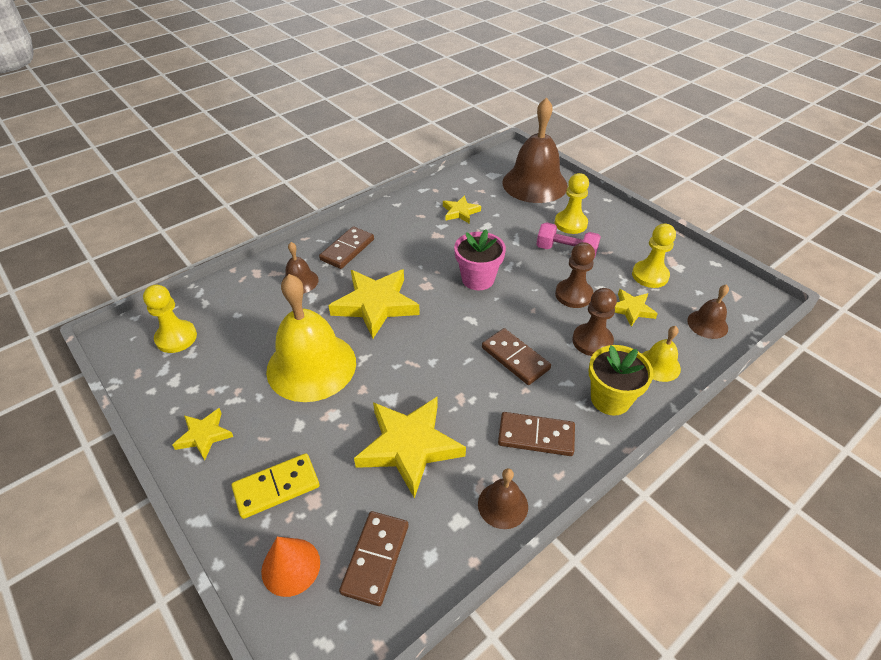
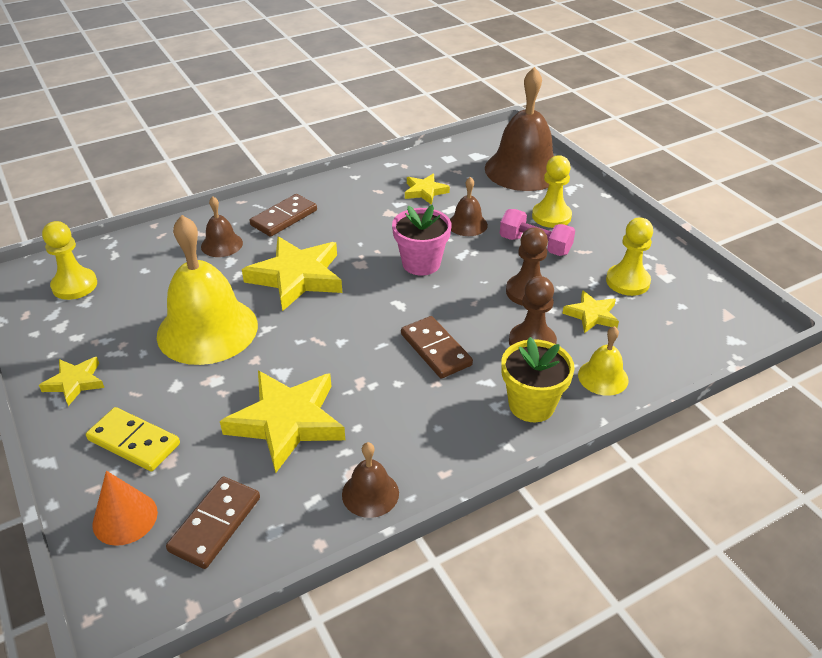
camera: 10 degrees right, 5 degrees down
yellow domino [232,453,320,519] -> yellow domino turned 45 degrees clockwise [86,407,180,471]
brown domino [498,412,575,456] -> none
brown bell [687,284,729,339] -> brown bell moved to [450,177,488,236]

